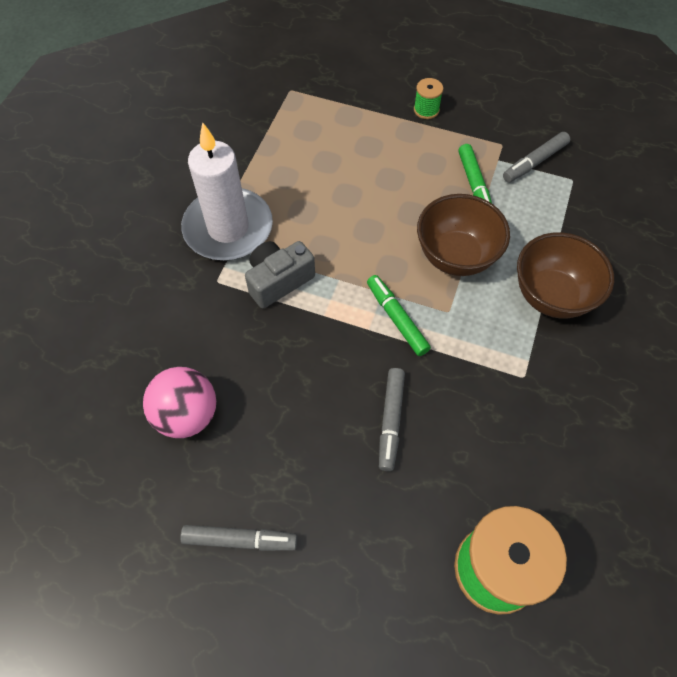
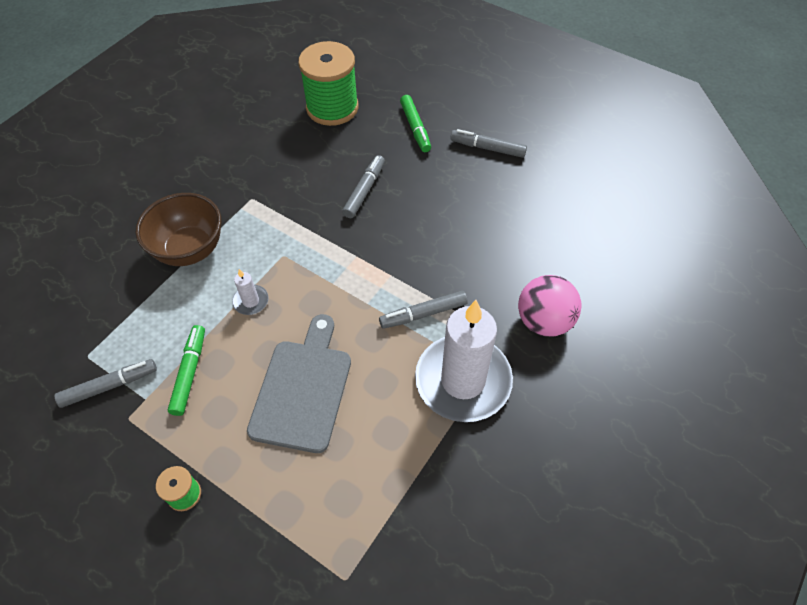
camera: 165 degrees left, 5 degrees down
pink ball [143,367,216,438] -> pink ball moved to [518,275,581,337]
grey camera [245,241,315,308] -> grey marker [379,291,468,329]
green marker [367,275,431,356] -> green marker moved to [400,95,431,152]
brown bowl [417,194,510,276] -> white candle [232,269,269,315]
none -> grey cutting board [247,314,351,453]

